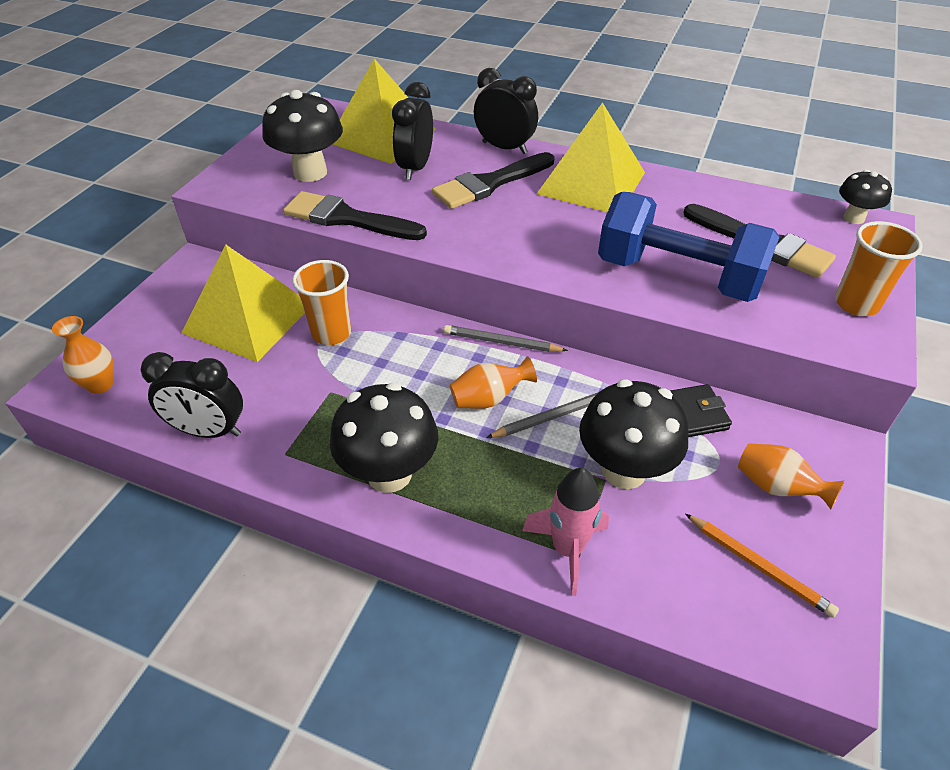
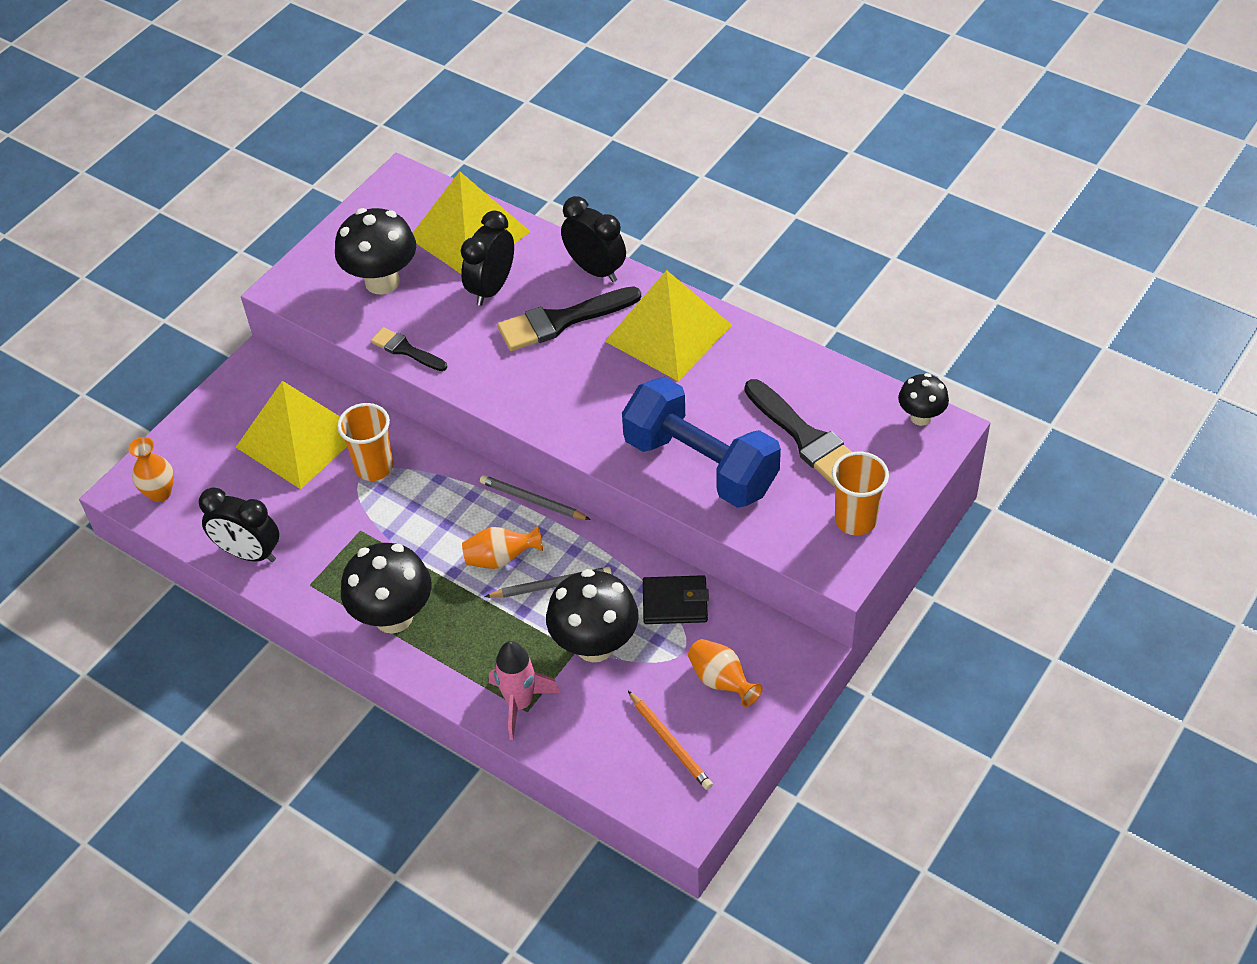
camera: 15 degrees right, 5 degrees up
black brush [283,191,427,240] -> black brush [371,327,447,371], size x0.58

